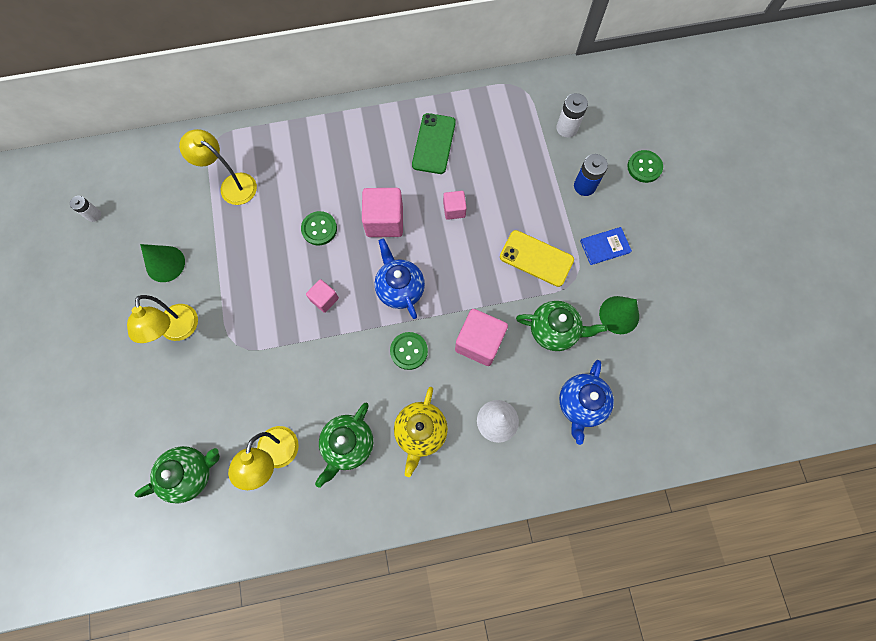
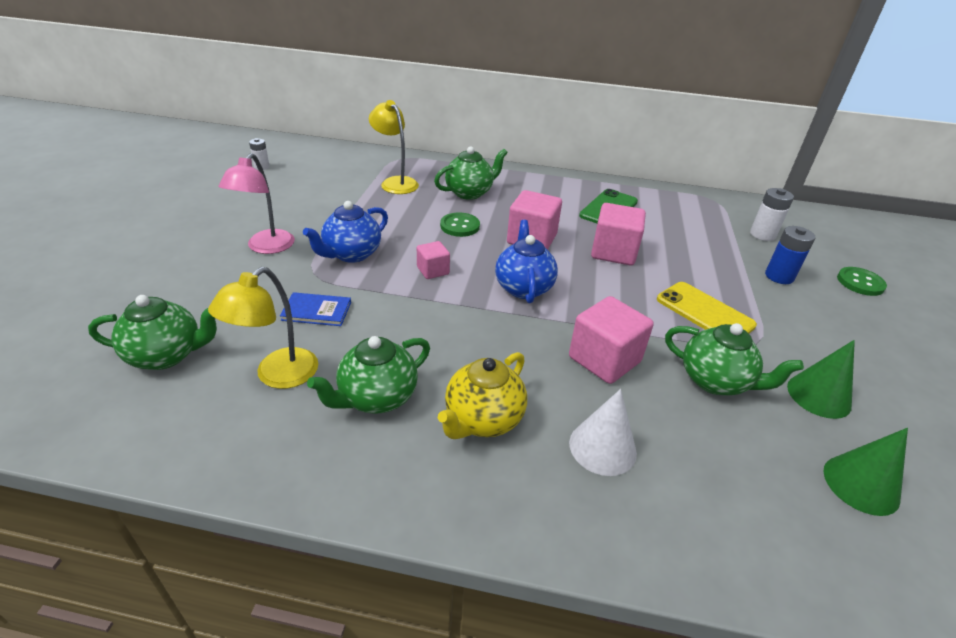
camera: 20 degrees right, 35 degrees down
yellow lamp [127,295,198,343] -> pink lamp [219,153,295,254]
green cone [140,244,185,282] -> green cone moved to [823,428,908,516]
green button [390,332,428,370] -> none
pink cube [443,191,467,220] -> pink cube [591,203,646,265], size x1.78
blue teapot [559,360,614,445] -> blue teapot moved to [303,201,388,263]
blue book [580,227,632,265] -> blue book moved to [280,292,351,326]
none -> green teapot [434,146,508,200]

